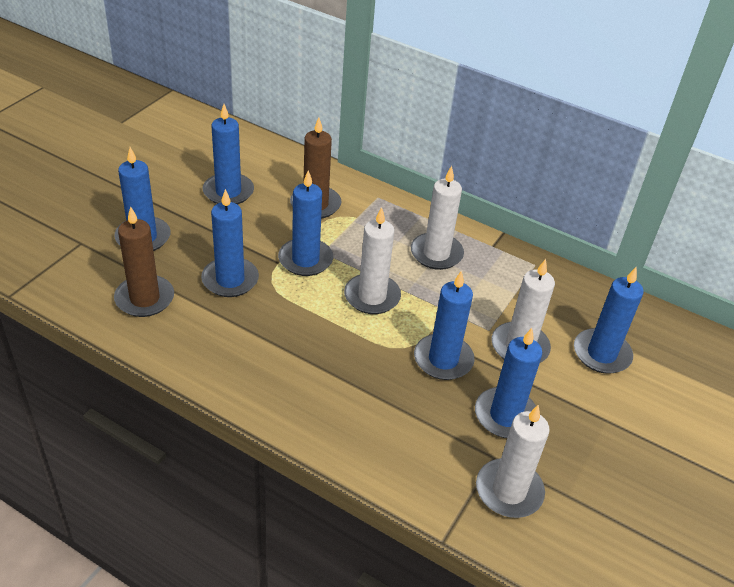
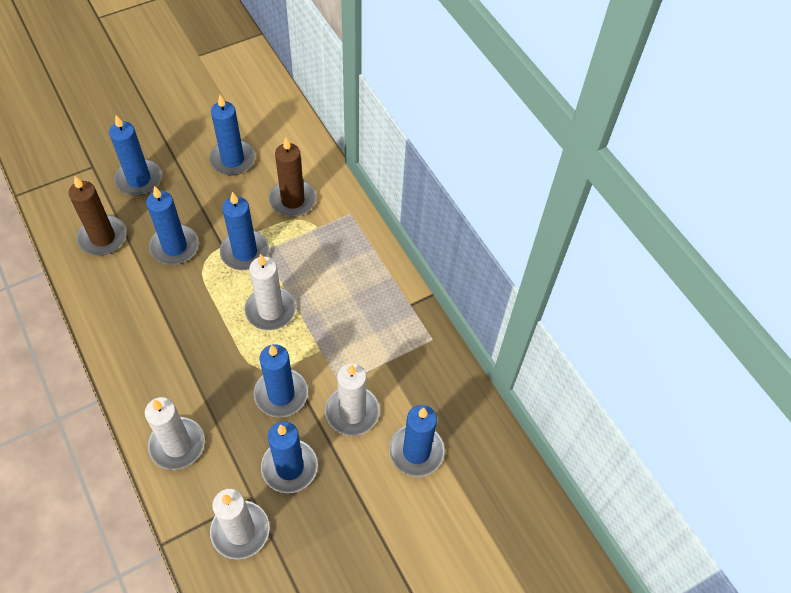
camera: 30 degrees right, 15 degrees up
white candle [411,166,464,270] -> white candle moved to [145,397,205,470]

